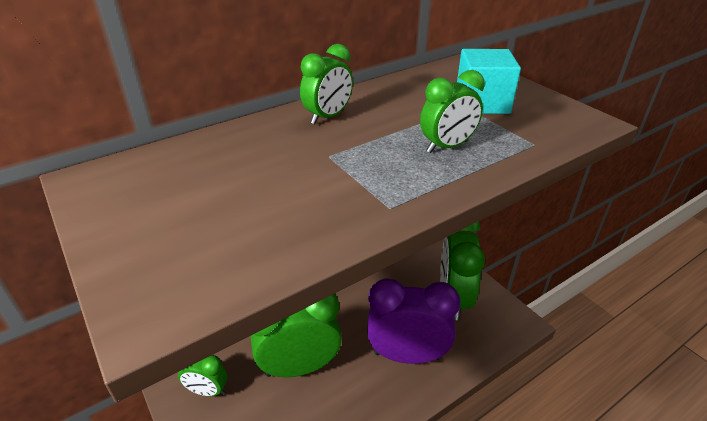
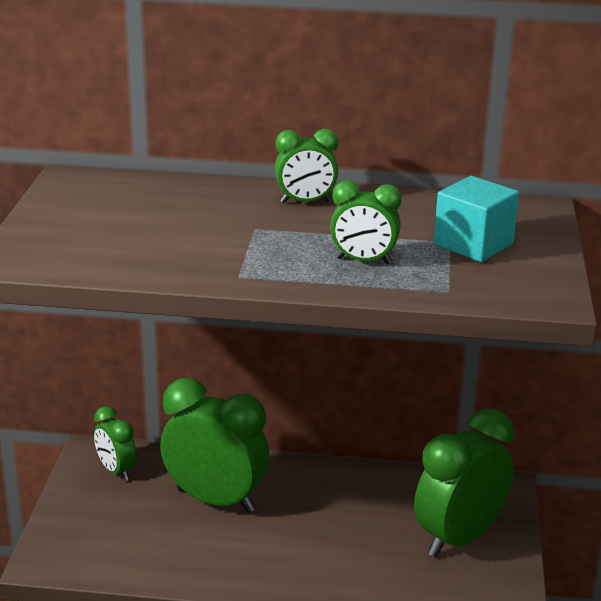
camera: 40 degrees right, 10 degrees down
purple clock [367,278,460,364] -> none

